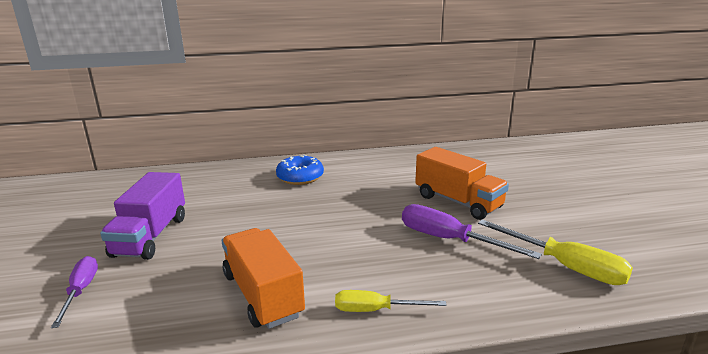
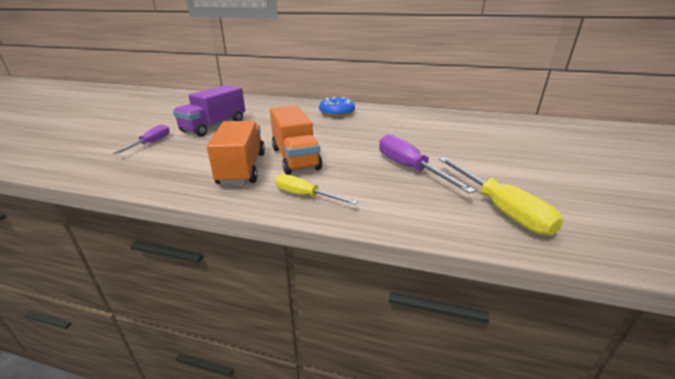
camera: 25 degrees right, 5 degrees up
orange truck [415,147,509,220] -> orange truck moved to [270,106,322,175]

